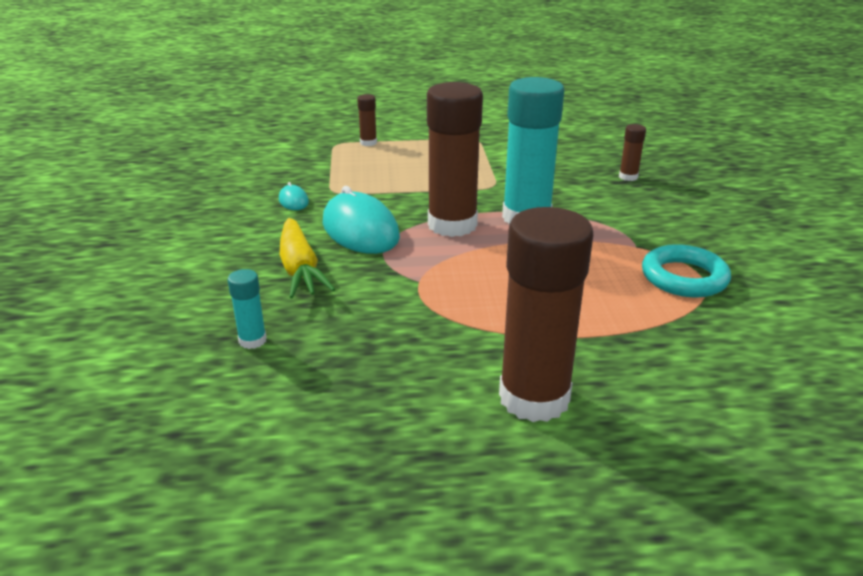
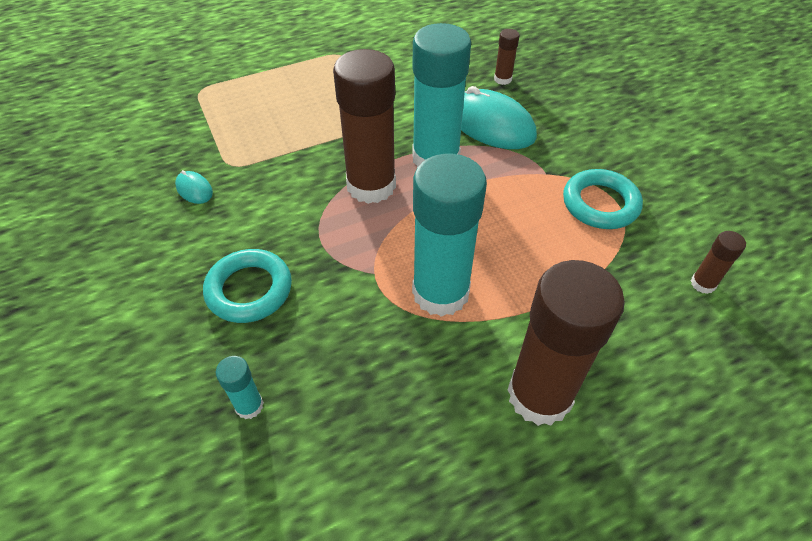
camera: 20 degrees left, 20 degrees up
yellow carrot [280,218,335,298] -> turquoise ring [203,249,292,323]
turquoise mouse [322,186,400,254] -> turquoise mouse moved to [461,86,537,149]
brown glue stick [357,94,377,146] -> brown glue stick moved to [691,231,746,294]
none -> turquoise glue stick [412,154,487,317]

